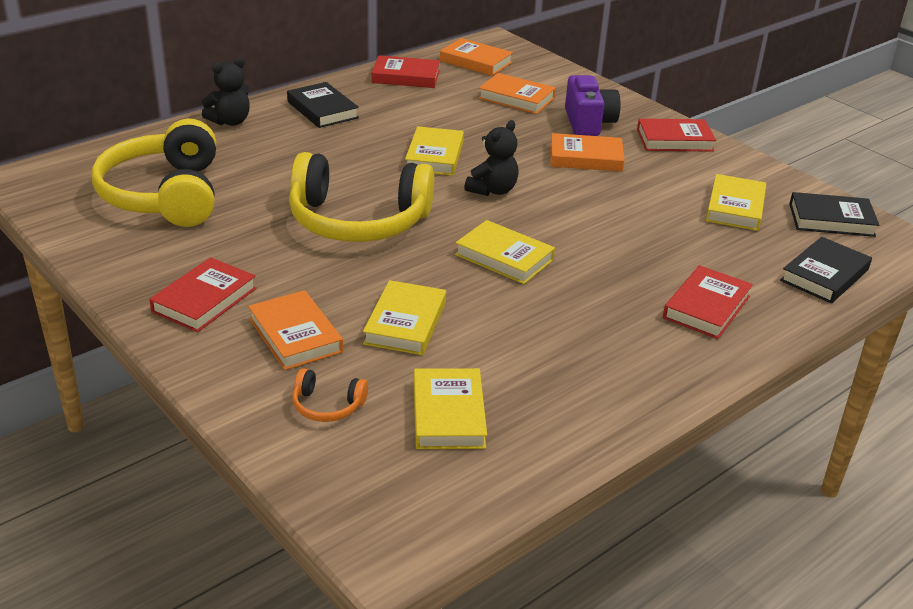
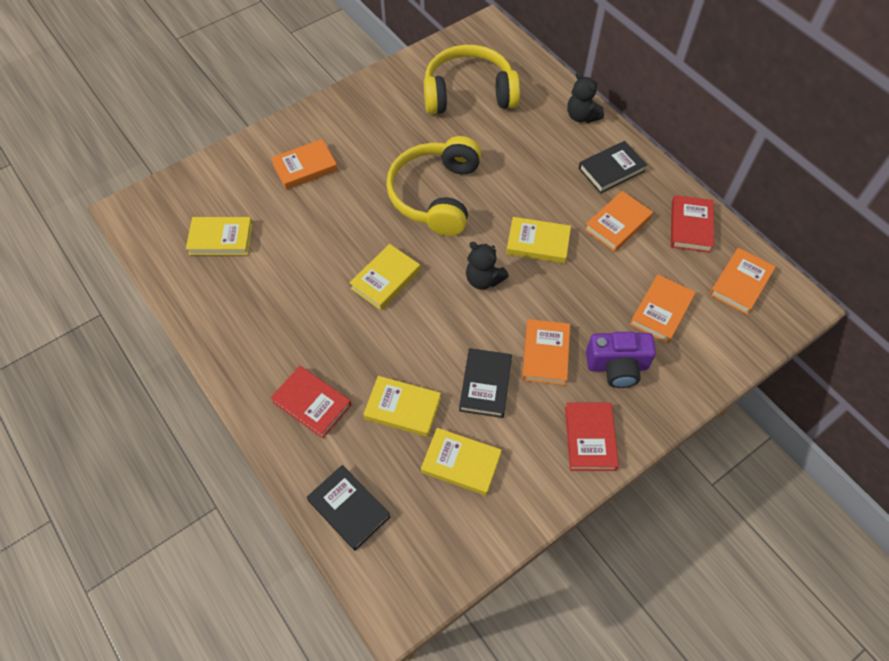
camera: 95 degrees right, 25 degrees up
red book [149,257,257,332] -> none
orange headphones [292,368,368,422] -> none
yellow book [363,280,446,355] -> yellow book moved to [363,376,441,437]
black book [789,192,879,237] -> black book moved to [459,348,512,418]
none -> orange book [584,191,653,252]

